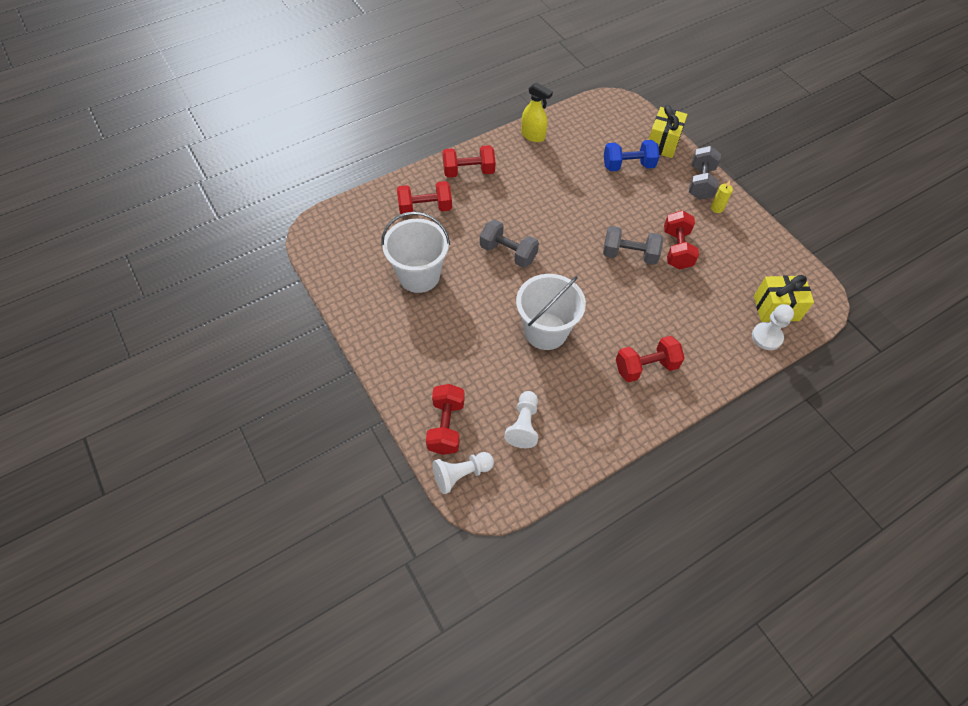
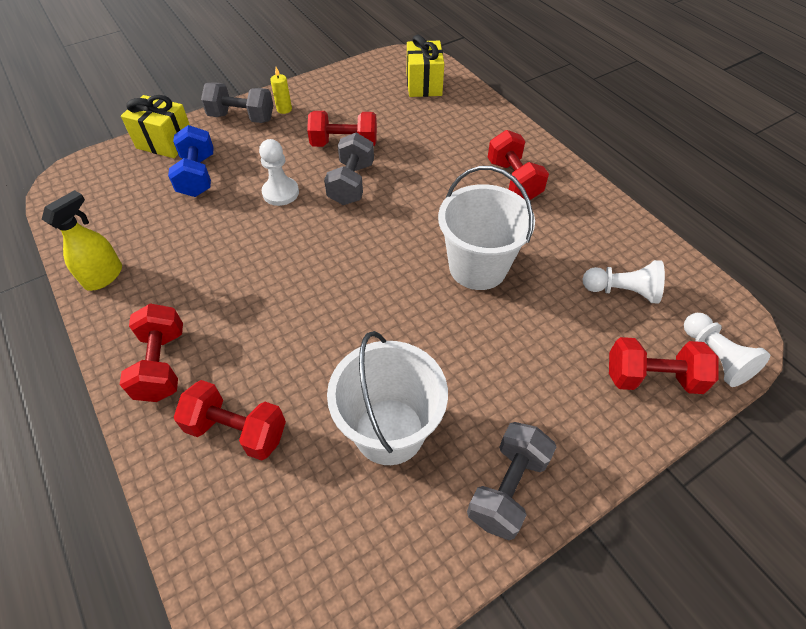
camera: 90 degrees left, 5 degrees down
red dumbbell [397,181,452,214] -> red dumbbell turned 60 degrees counterclockwise [174,380,286,461]
grey dumbbell [480,220,539,268] -> grey dumbbell moved to [467,422,557,540]
white pawn [752,304,794,350] -> white pawn moved to [259,139,299,206]

